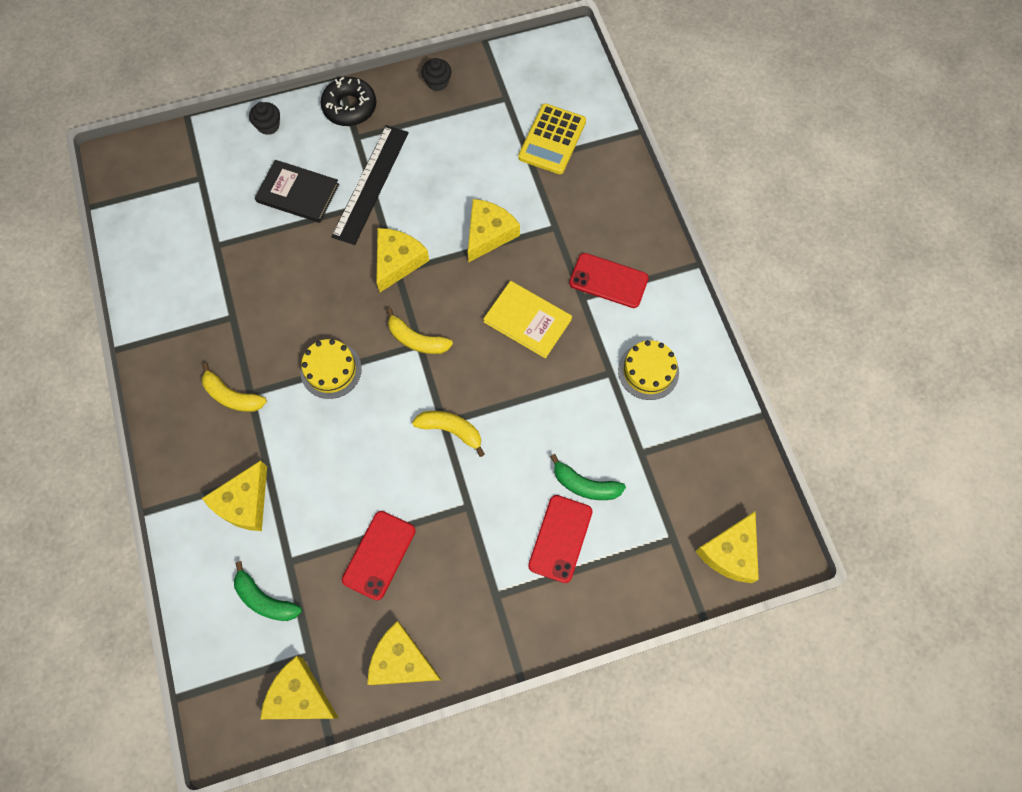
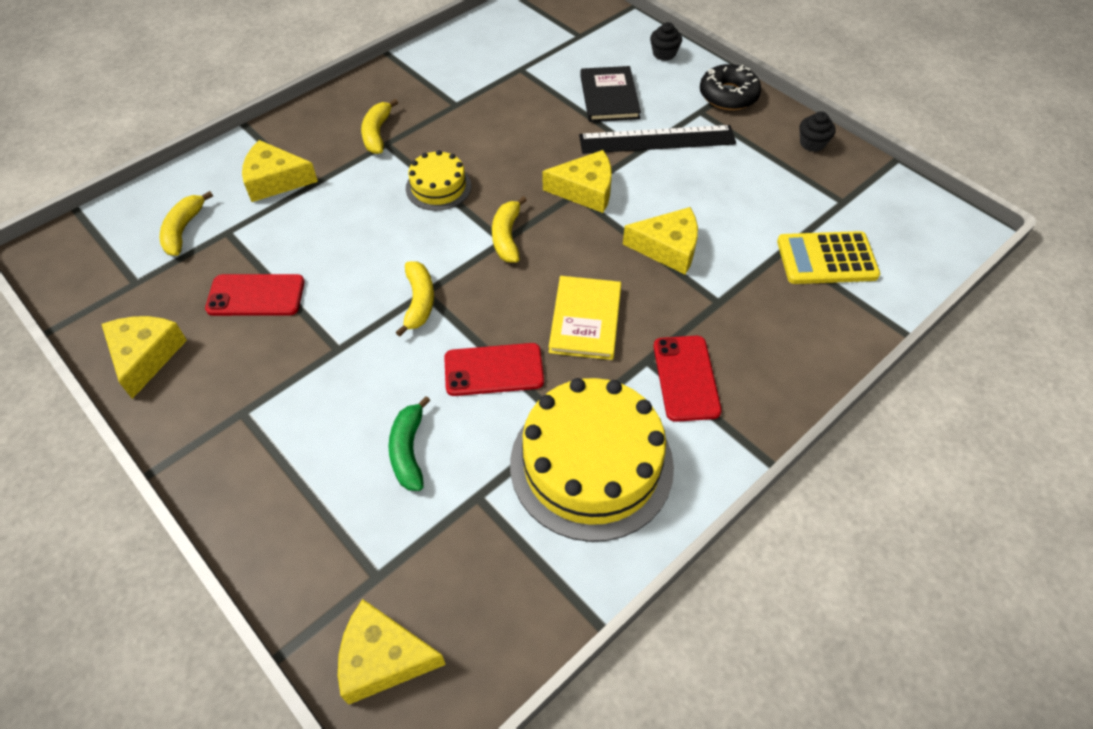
camera: 65 degrees right, 15 degrees down
green banana [234,561,302,621] -> yellow banana [160,191,213,256]
yellow cheese [260,656,339,719] -> none
red phone [528,495,593,583] -> red phone moved to [444,343,544,396]
yellow cake [618,340,679,400] -> yellow cake [510,378,674,542], size x1.95

